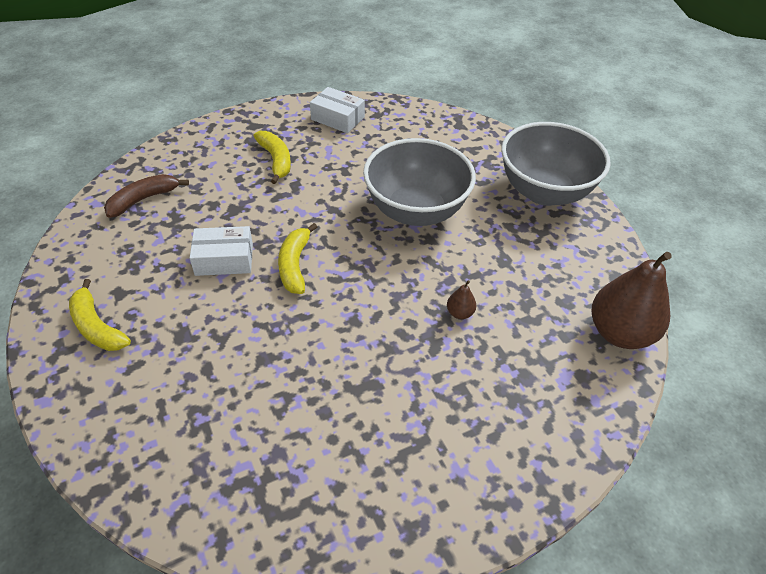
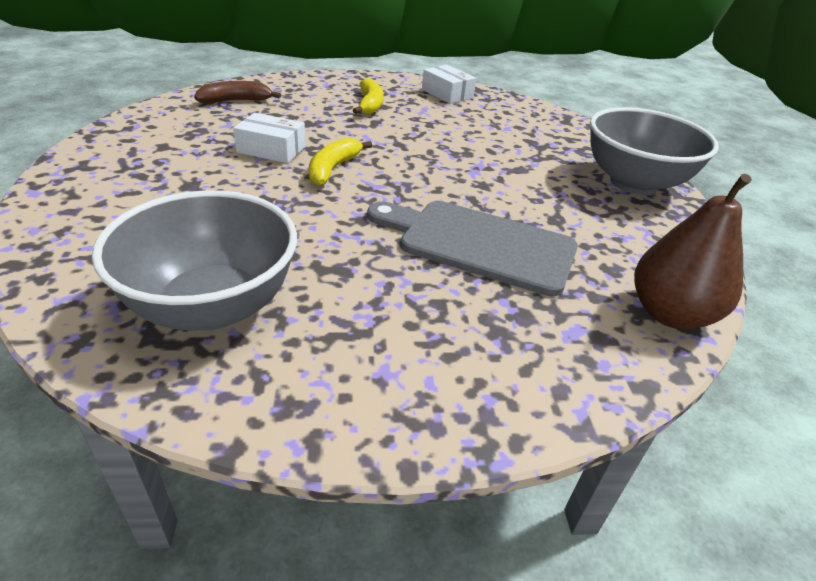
camera: 20 degrees right, 10 degrees down
yellow banana [69,279,131,351] -> none
grey bowl [363,138,476,226] -> grey bowl moved to [92,190,297,331]
brown pear [447,280,476,319] -> grey cutting board [367,201,578,296]

